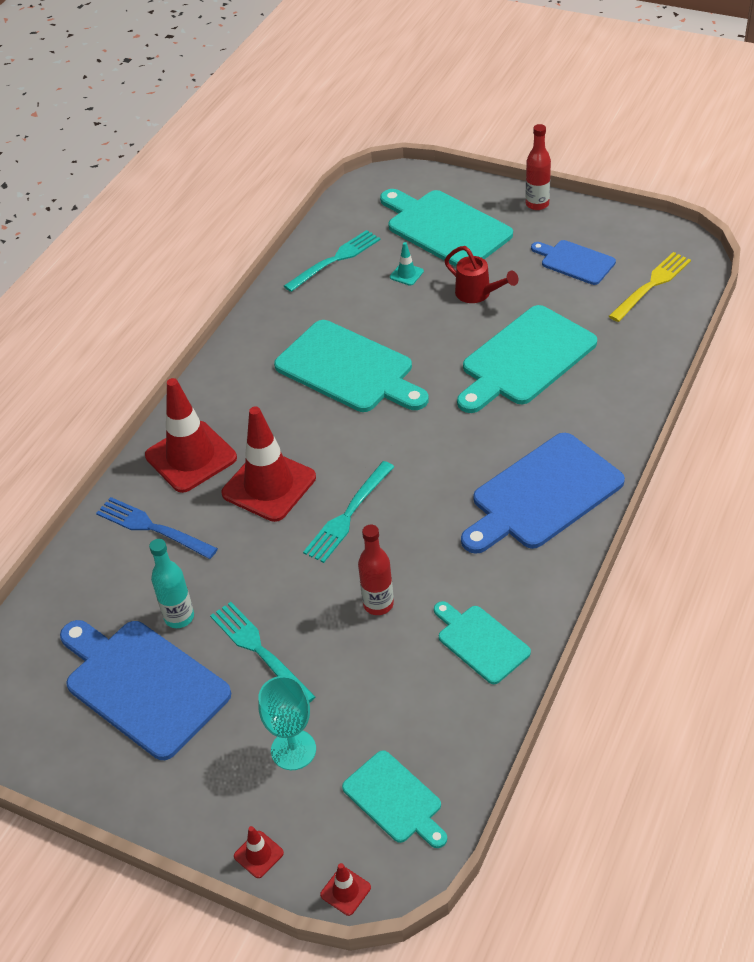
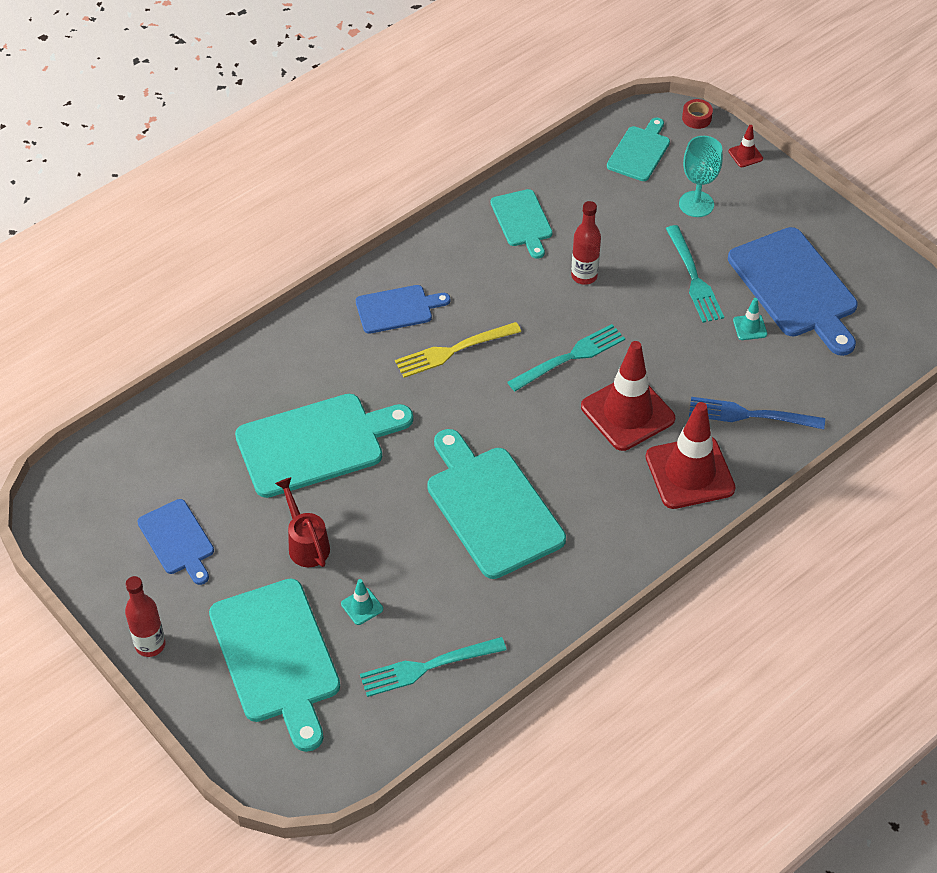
camera: 160 degrees left, 5 degrees up
blue fork [96,497,218,559] -> blue fork turned 135 degrees clockwise [689,397,825,429]
turquoise bottle [149,539,194,628] -> turquoise traffic cone [733,298,767,340]
red traffic cone [320,863,371,916] -> red tape [682,99,713,129]
turquoise cutting board [342,750,447,848] -> turquoise cutting board turned 45 degrees clockwise [607,118,670,181]
blue cutting board [461,433,625,554] -> blue cutting board [356,285,450,334], size x0.56
yellow fork [609,252,691,322] -> yellow fork moved to [395,322,521,378]

